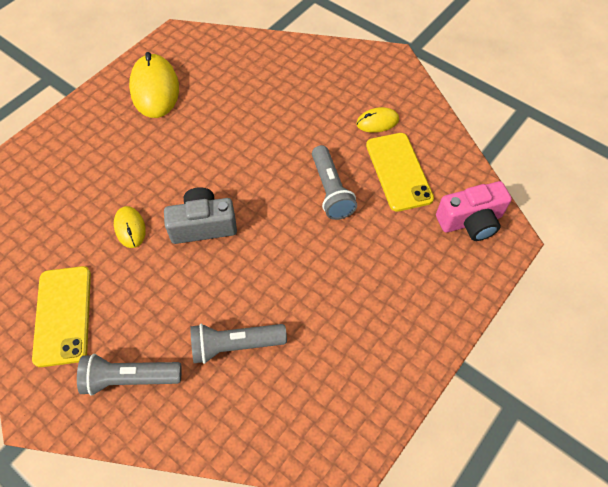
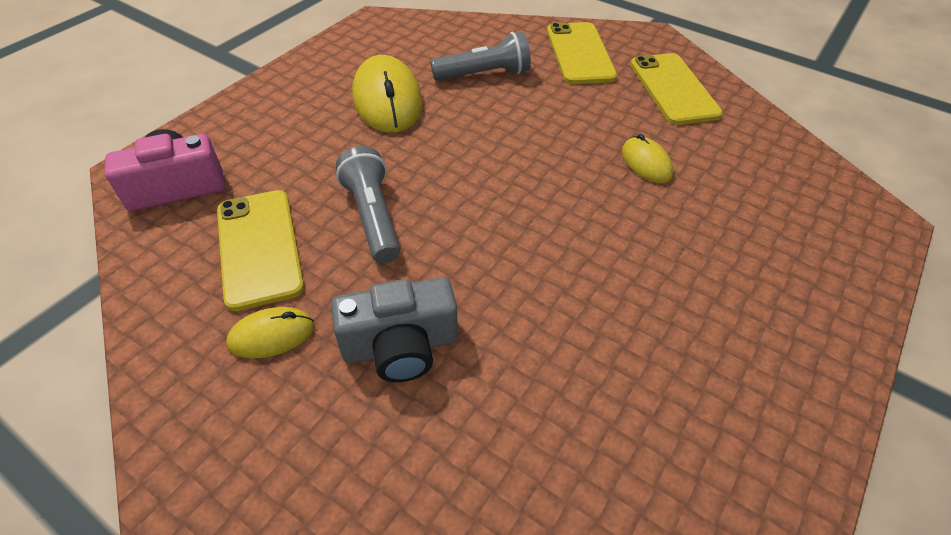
camera: 175 degrees right, 10 degrees down
grey flashlight [77,354,182,396] -> yellow phone [547,22,617,84]
yellow mouse [129,52,179,118] -> yellow mouse moved to [352,55,423,133]
grey camera [164,187,237,244] -> grey camera moved to [331,277,458,382]

